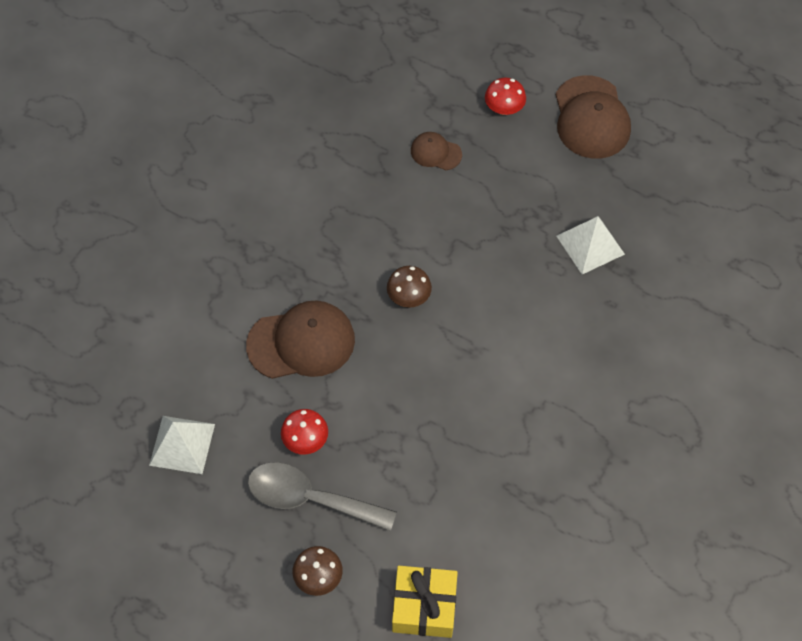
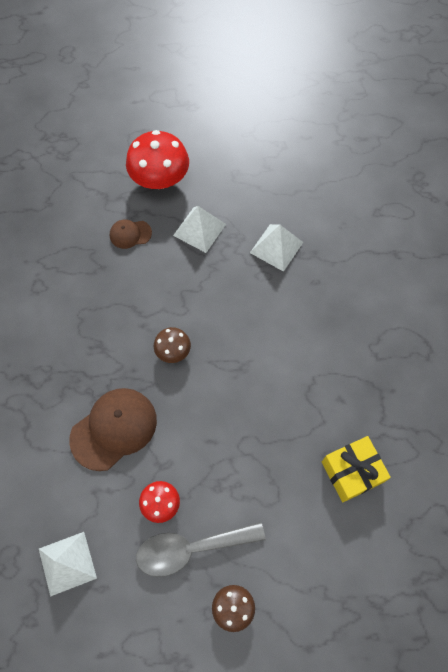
camera: 30 degrees left, 5 degrees up
yellow gift [392,566,458,638] -> yellow gift moved to [322,436,391,502]
red mushroom [485,78,526,115] -> red mushroom [126,130,189,189], size x1.88
brown cap [556,75,631,159] -> none
none -> white pyramid [173,206,226,253]

